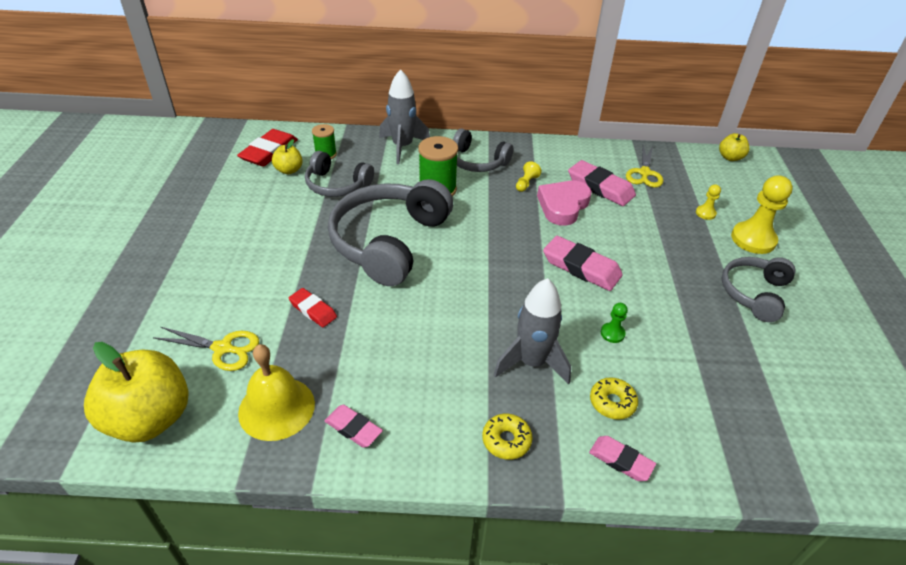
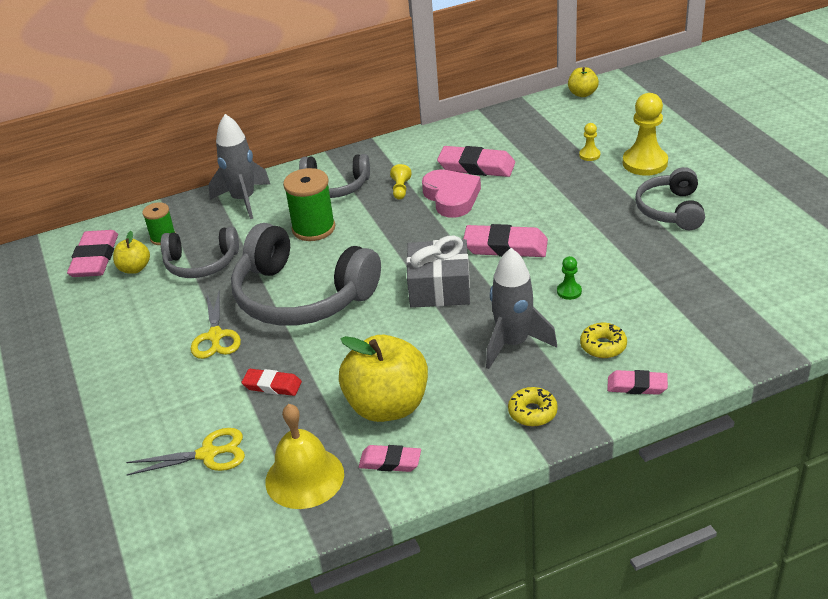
camera: 20 degrees left, 5 degrees down
yellow apple [84,342,188,442] -> yellow apple moved to [339,335,428,422]
red eraser [237,129,298,167] -> pink eraser [67,230,118,277]
grey headphones [328,179,453,286] -> grey headphones turned 60 degrees counterclockwise [231,223,381,326]
pink heart [537,181,592,226] -> pink heart turned 150 degrees clockwise [422,169,481,218]
yellow scissors [626,145,663,188] -> yellow scissors moved to [191,290,241,359]
none -> grey gift [406,236,470,308]

